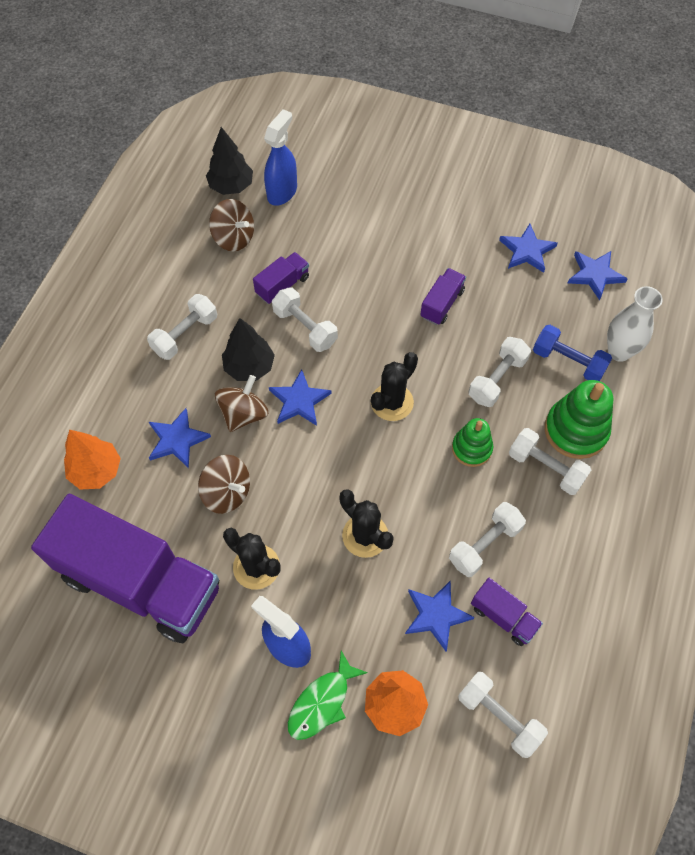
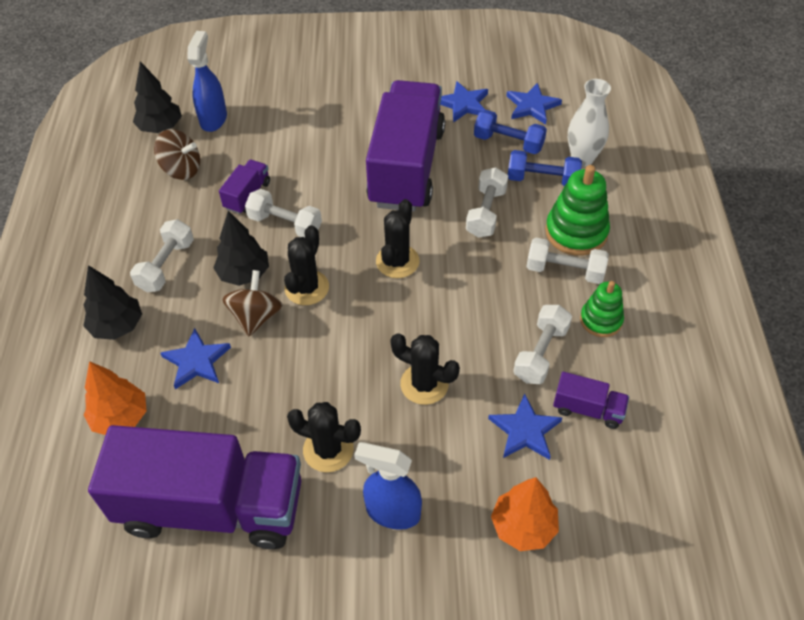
camera: 20 degrees left, 10 degrees down
brown spinning top [198,455,250,514] -> none
blue star [269,369,331,426] -> black cactus [284,225,329,305]
green fish [288,651,368,740] -> none
purple truck [420,268,466,325] -> purple truck [366,80,445,212], size x2.45
green stacking toy [452,418,493,467] -> green stacking toy moved to [580,281,624,337]
white dumbbell [458,672,548,758] -> none
none -> black tree [83,265,142,340]
none -> blue dumbbell [474,110,547,154]

